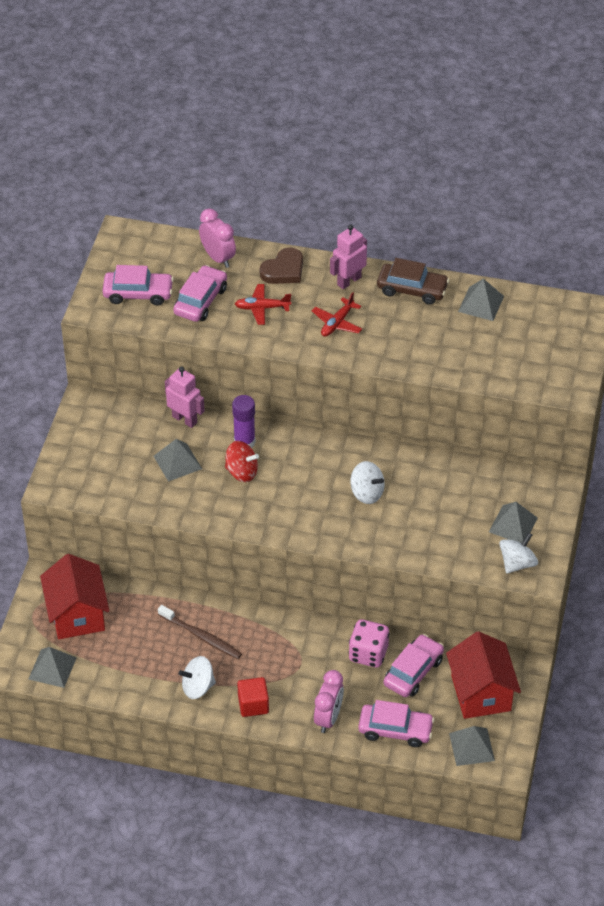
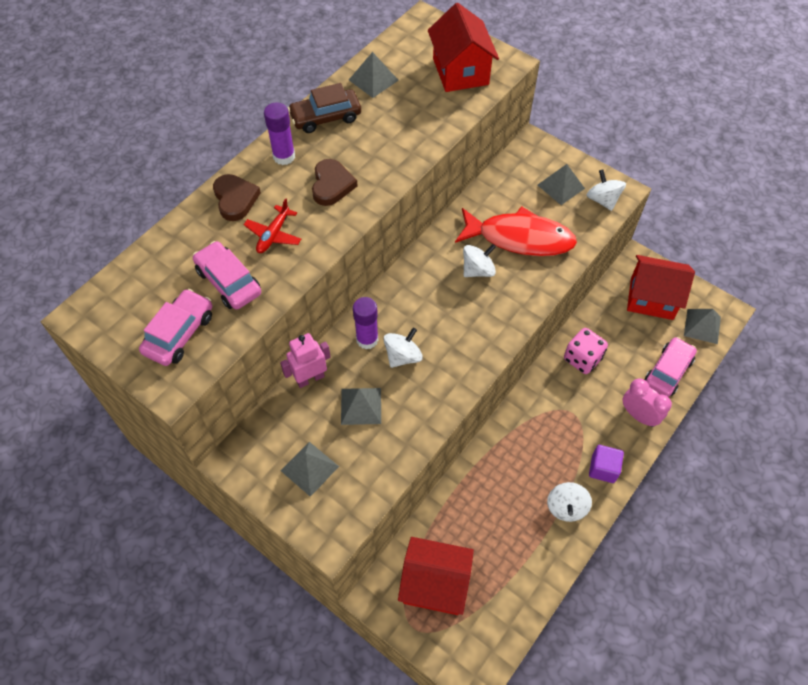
camera: 65 degrees left, 10 degrees up
grey pyramid [29,647,77,688] -> grey pyramid moved to [281,442,339,497]
brown toothbrush [158,605,242,659] -> none
pink clock [199,208,236,268] -> none
red spinning top [225,441,259,482] -> white spinning top [384,328,423,368]
red cube [237,677,269,717] -> purple cube [589,445,624,483]
red plane [312,292,362,337] -> brown heart [312,159,358,206]
pink robot [330,224,367,289] -> purple glue stick [264,102,295,165]
brown car [377,258,449,305] -> brown car turned 150 degrees counterclockwise [288,83,361,133]
pink car [383,634,444,697] -> none
none -> red house [428,3,499,92]
none -> red fish [455,206,577,256]

